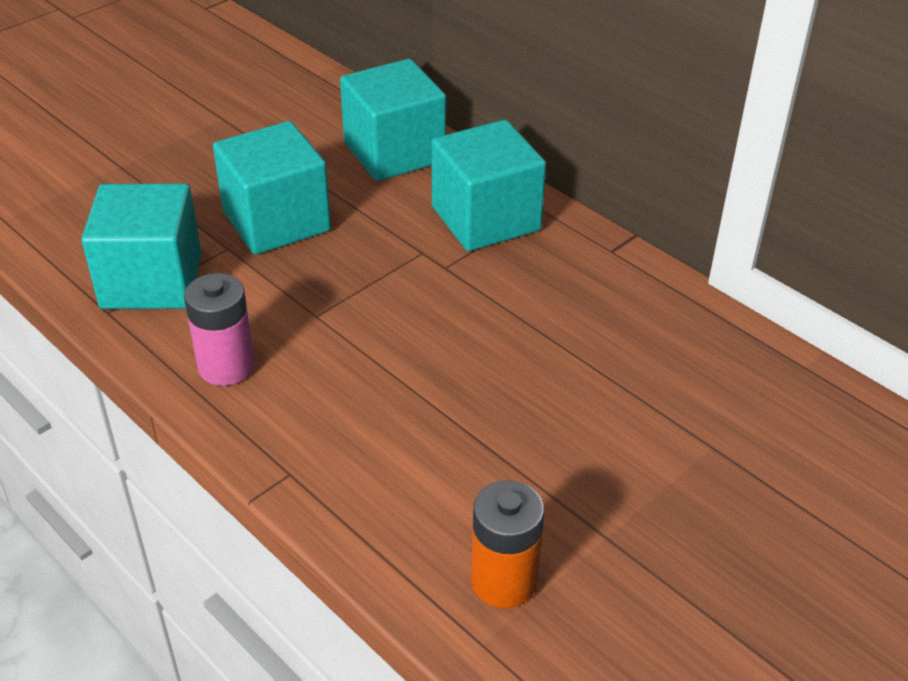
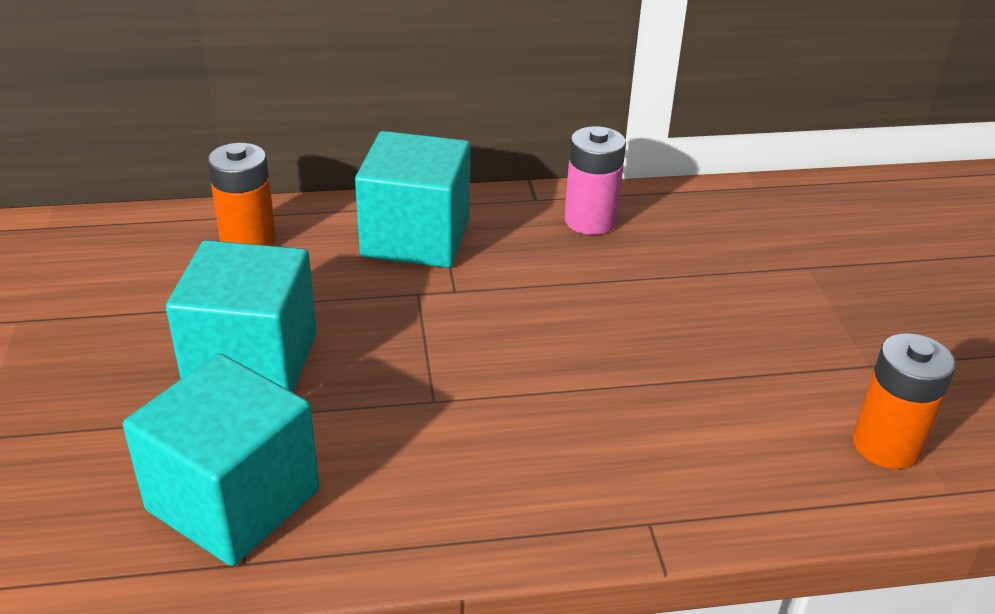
camera: 55 degrees left, 5 degrees down
pink battery [184,273,255,386] -> pink battery moved to [564,126,626,235]
turquoise cube [340,59,446,181] -> orange battery [207,143,276,246]

